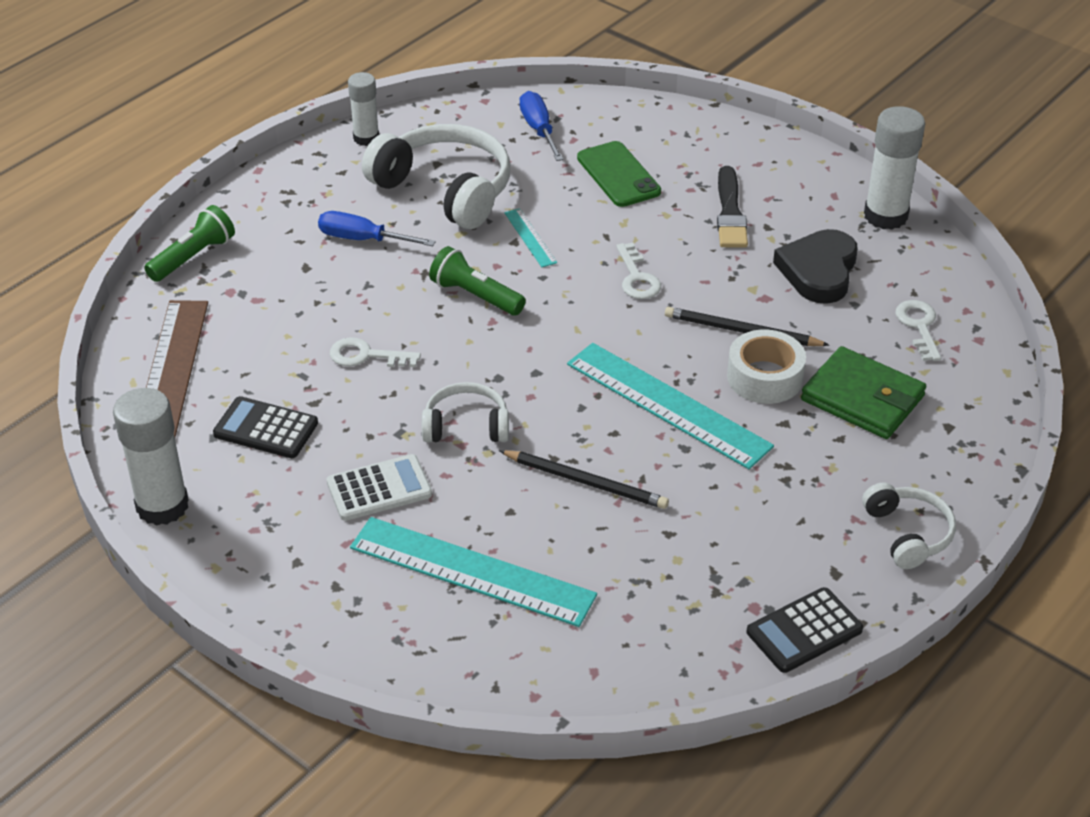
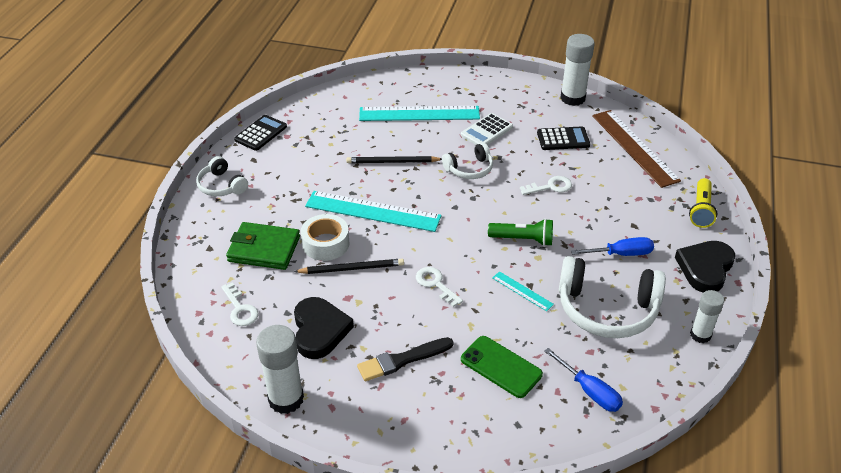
camera: 155 degrees right, 0 degrees up
green flashlight [144,205,235,282] -> yellow flashlight [689,178,717,228]
black brush [717,166,748,248] -> black brush turned 90 degrees counterclockwise [357,337,453,381]
none -> black heart [675,241,735,293]

